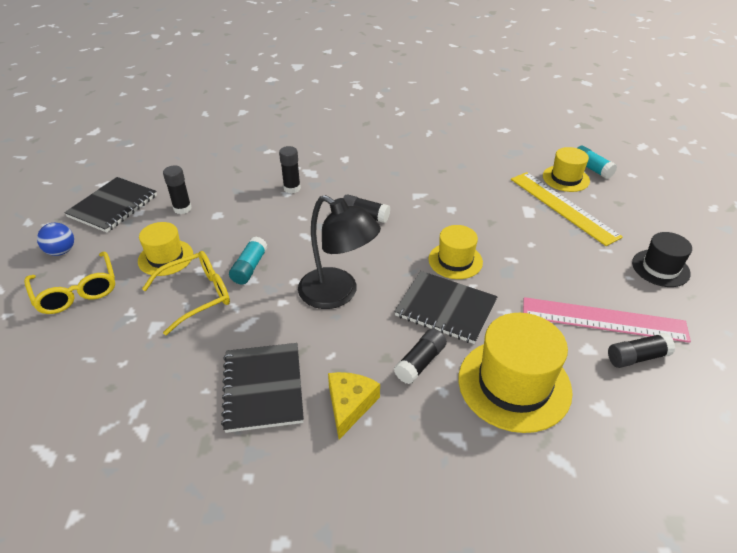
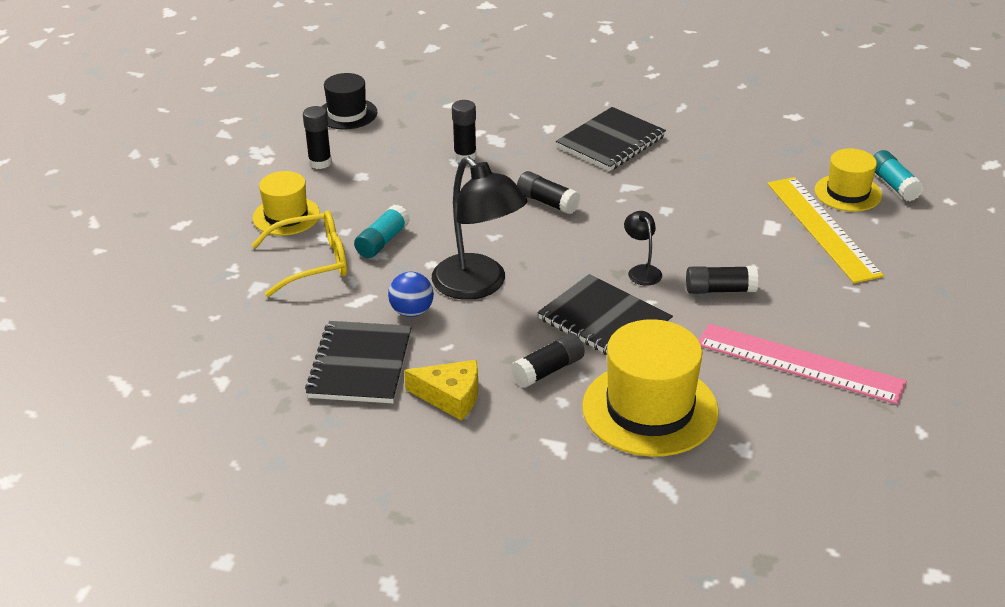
camera: 15 degrees right, 5 degrees down
yellow glasses [24,251,115,314] -> none
blue ball [37,223,74,256] -> blue ball moved to [388,272,434,317]
black notebook [64,177,157,233] -> black notebook moved to [556,107,666,171]
yellow cheese [328,372,380,439] -> yellow cheese turned 75 degrees clockwise [404,360,478,421]
yellow hat [428,225,483,279] -> black lamp [624,211,662,286]
black glue stick [608,333,675,368] -> black glue stick moved to [686,266,758,294]
black hat [632,232,692,287] -> black hat moved to [321,73,377,130]

